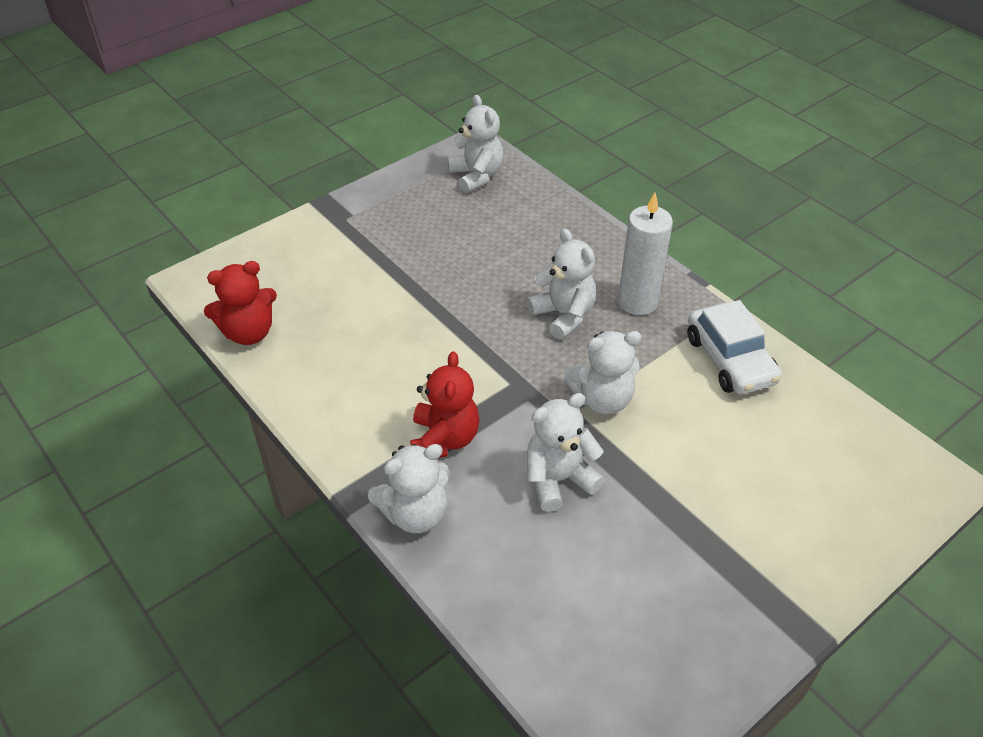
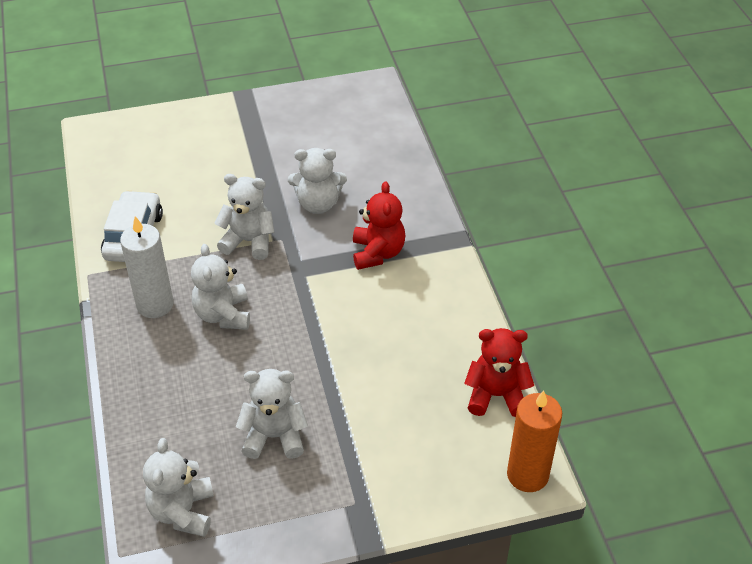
camera: 155 degrees left, 0 degrees up
white teddy bear [368,444,449,533] -> white teddy bear moved to [236,369,308,459]
red teddy bear [410,351,479,458] -> red teddy bear turned 150 degrees clockwise [353,181,405,270]
none -> orange candle [507,390,562,492]

